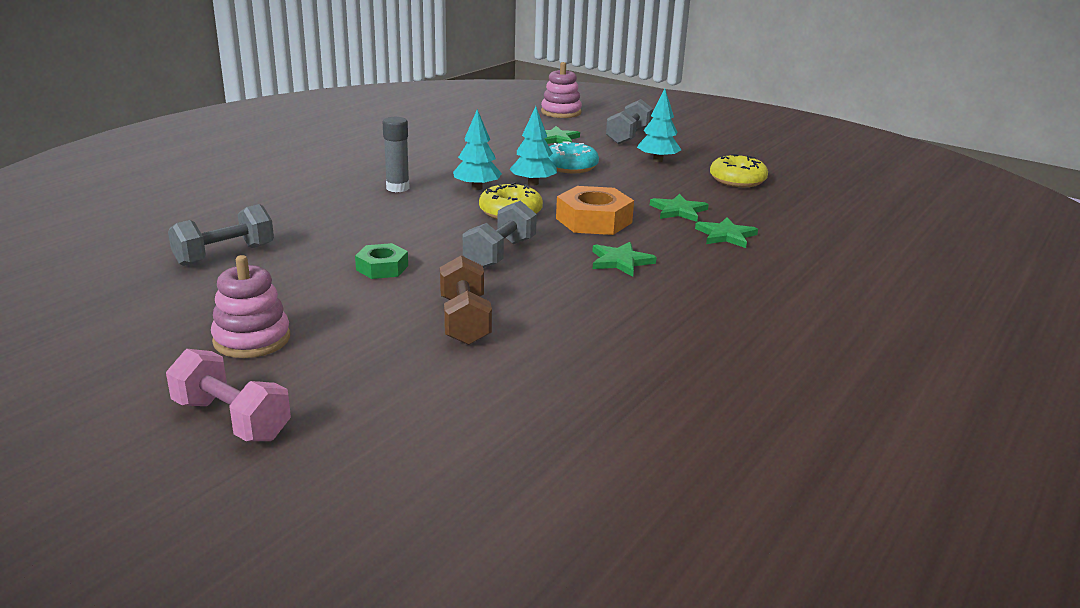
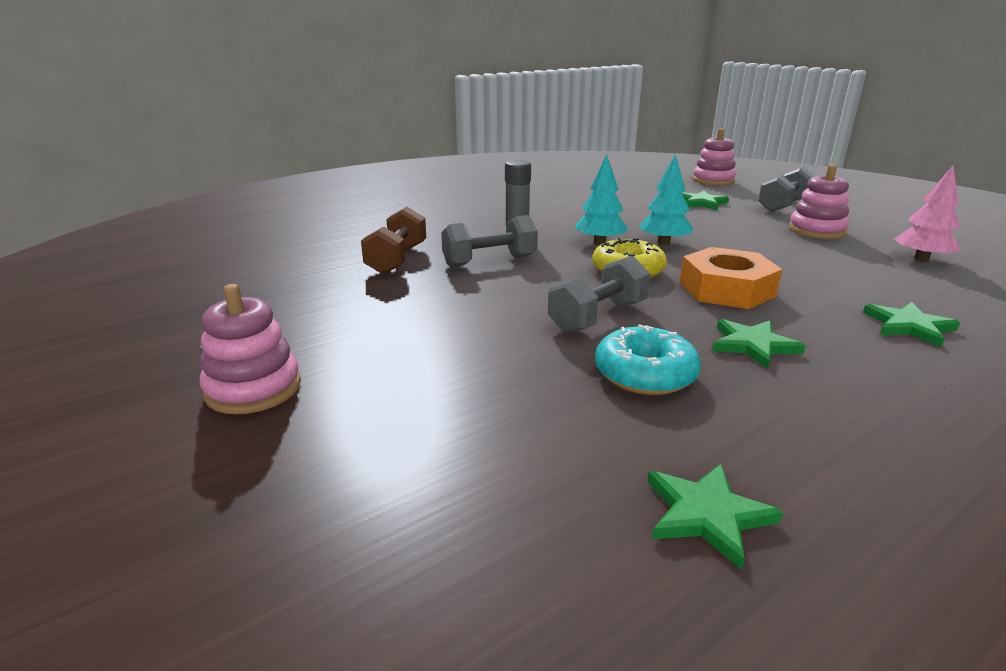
camera: 20 degrees right, 0 degrees up
pink dumbbell [166,349,291,441] -> none
grey dumbbell [168,204,274,266] -> grey dumbbell moved to [441,215,538,267]
green nut [355,243,408,279] -> none
brown dumbbell [440,255,492,345] -> brown dumbbell moved to [361,207,426,275]
turquoise donut [548,141,599,173] -> turquoise donut moved to [595,324,701,395]
turquoise tree [637,89,681,162] -> pink stacking toy [788,164,849,239]
green star [650,194,709,222] -> green star moved to [647,464,783,570]
yellow donut [710,154,768,187] -> pink tree [894,166,961,262]

